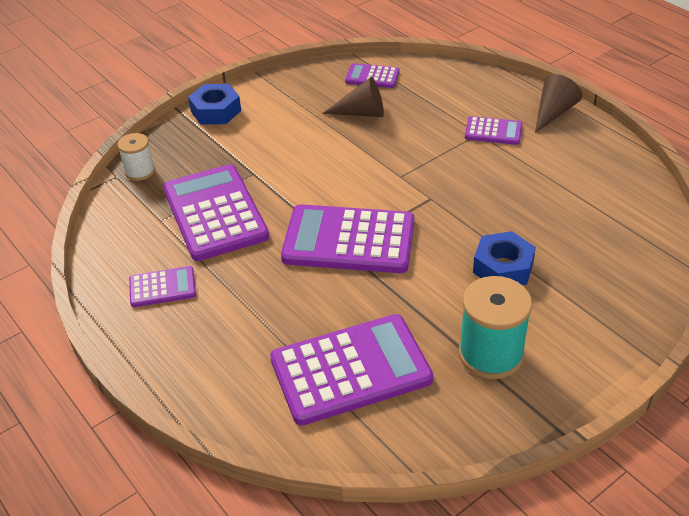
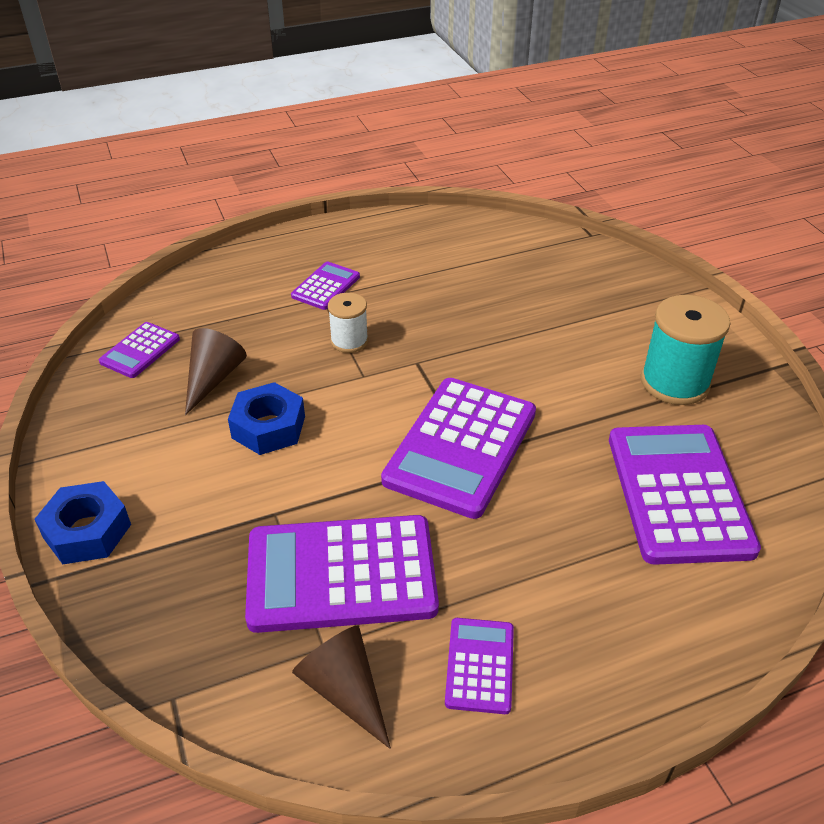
camera: 75 degrees left, 0 degrees up
white spool [117,133,155,181] -> white spool moved to [328,293,368,353]
blue nut [473,231,536,285] -> blue nut moved to [228,382,305,455]
brown cone [535,74,582,133] -> brown cone moved to [292,626,391,749]

